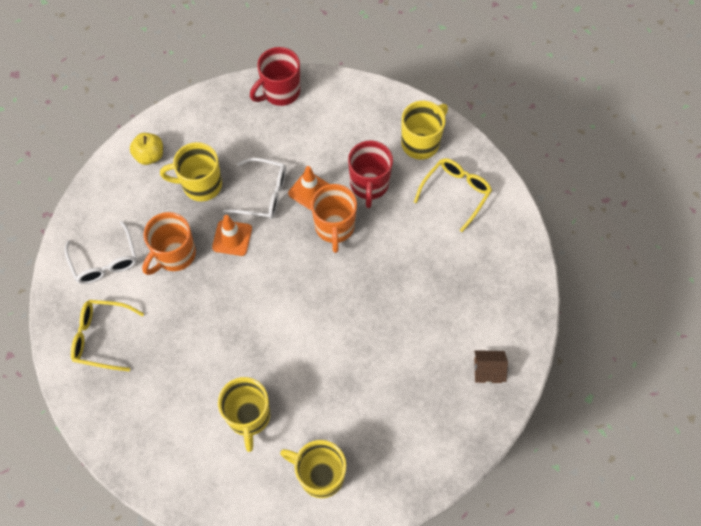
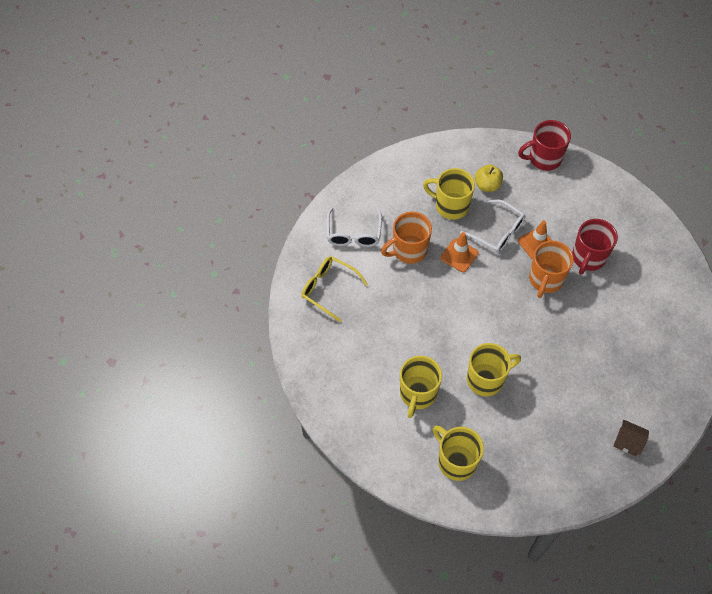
camera: 25 degrees right, 5 degrees down
yellow apple [130,133,163,165] -> yellow apple moved to [475,164,503,192]
yellow mug [401,101,448,160] -> yellow mug moved to [467,343,521,396]
yellow glasses [414,158,492,232] -> none

